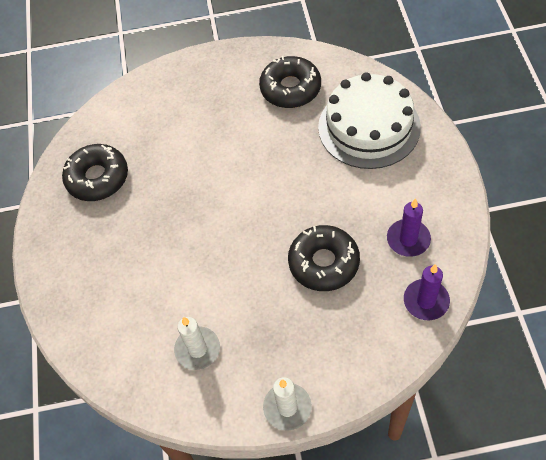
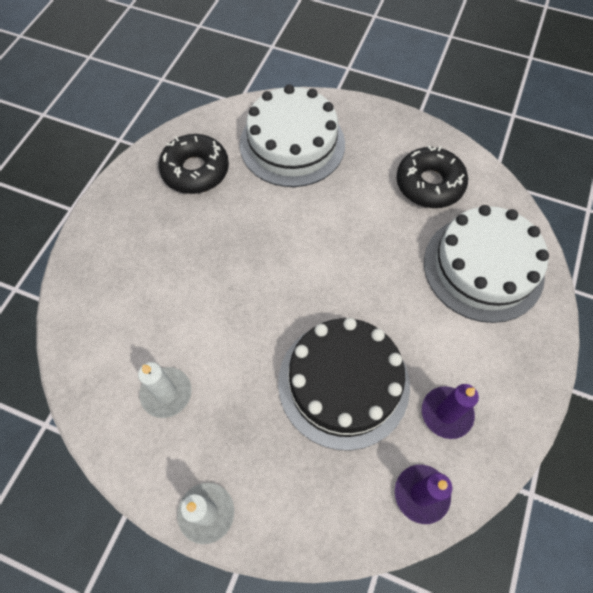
camera: 25 degrees right, 5 degrees up
black donut [288,225,360,291] -> black cake [278,318,410,451]
none -> white cake [240,84,345,187]

